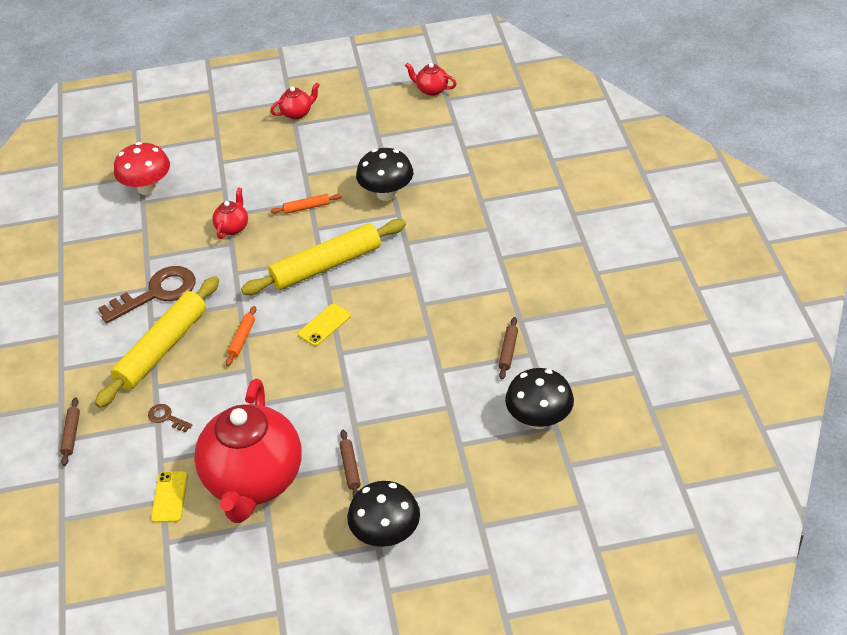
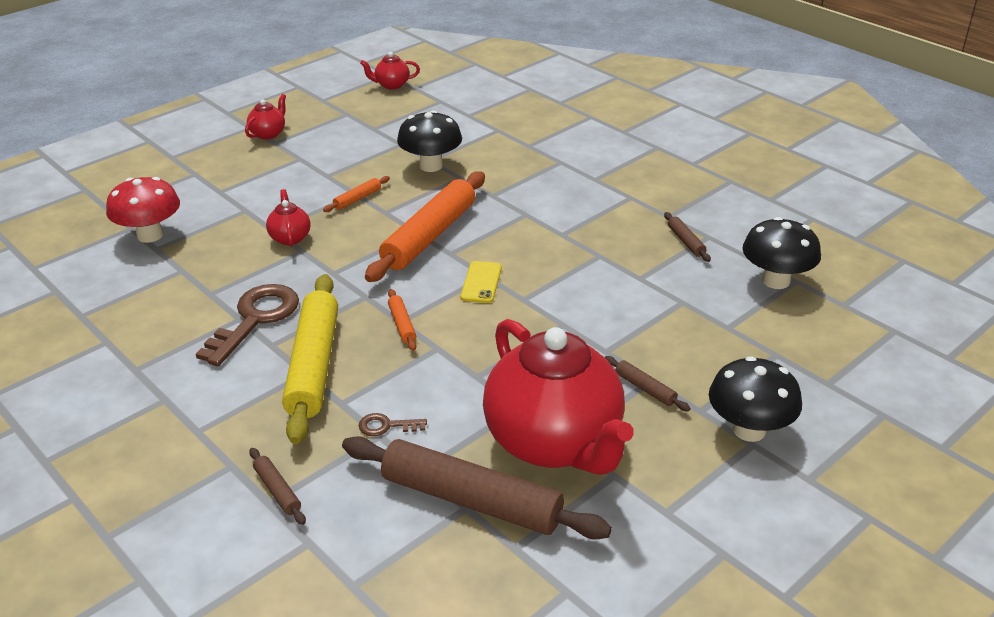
camera: 35 degrees left, 10 degrees down
yellow phone [151,471,188,523] -> brown rolling pin [342,436,612,540]
yellow rolling pin [241,219,406,295] -> orange rolling pin [365,171,485,282]

